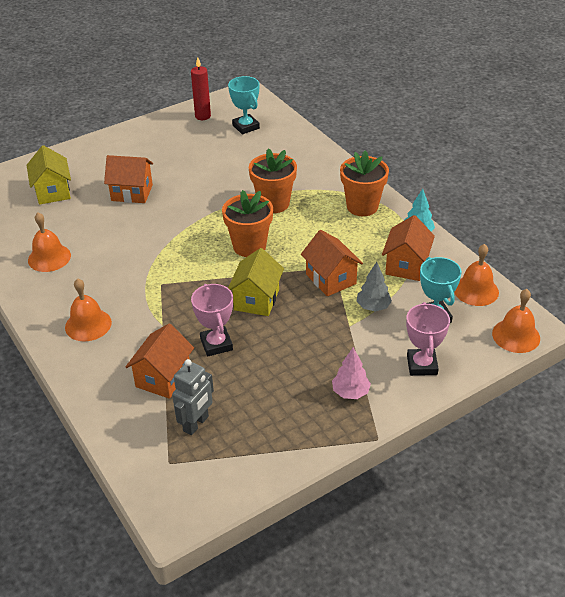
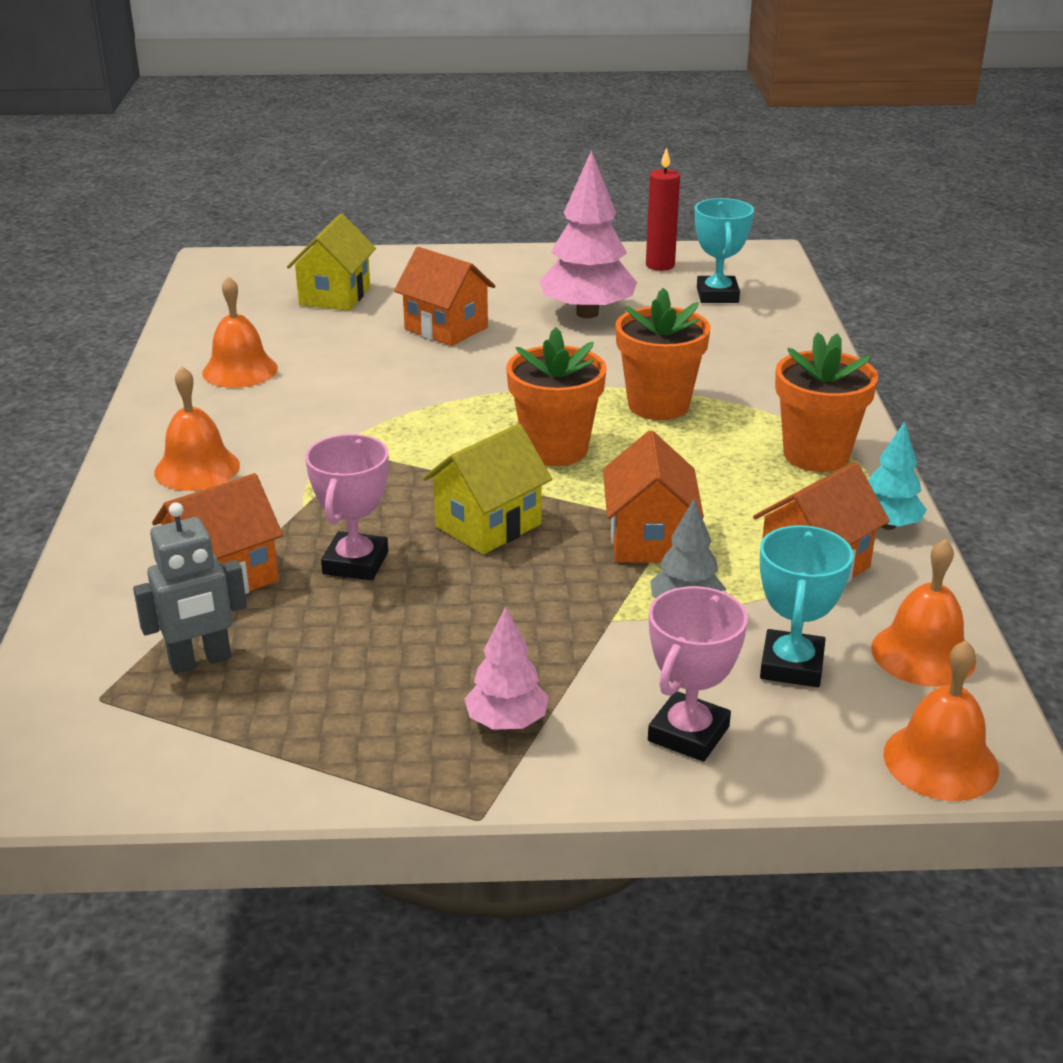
camera: 30 degrees right, 10 degrees down
none -> pink tree [539,150,637,318]

